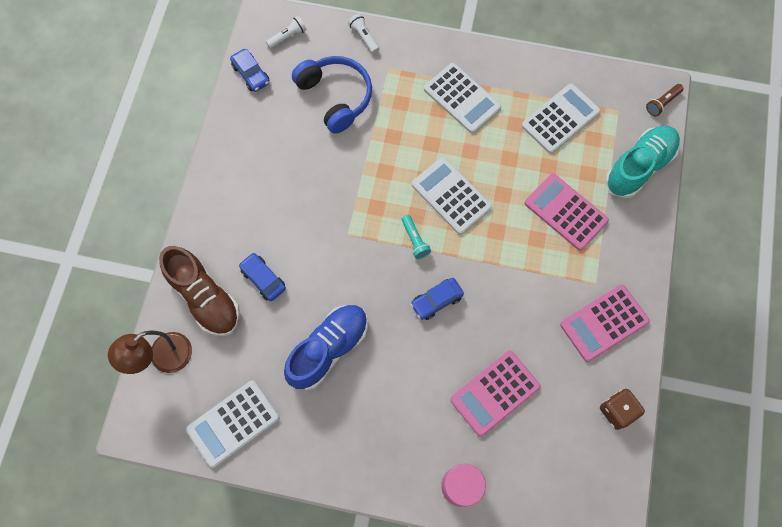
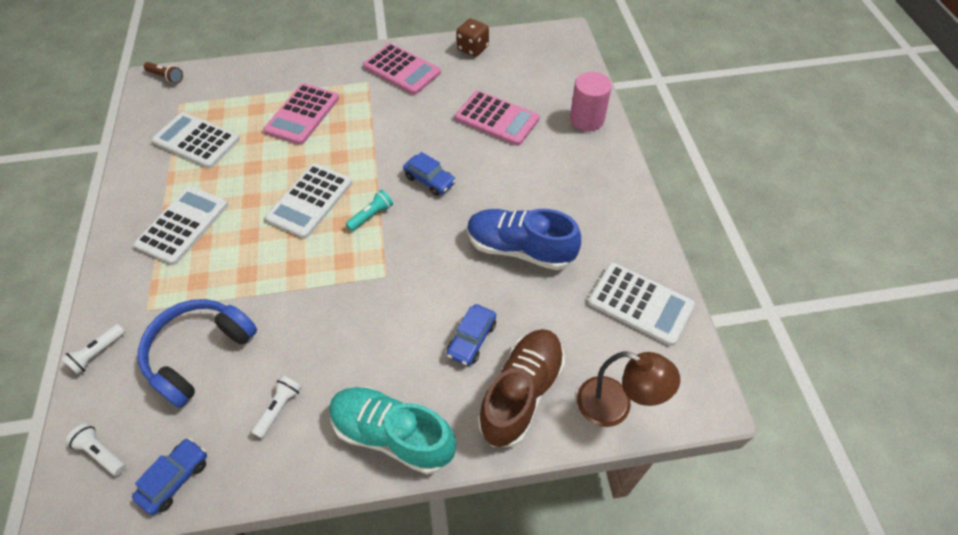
camera: 110 degrees left, 15 degrees down
turquoise shoe [605,126,680,198] -> turquoise shoe moved to [329,387,456,475]
none -> white flashlight [251,376,302,438]

